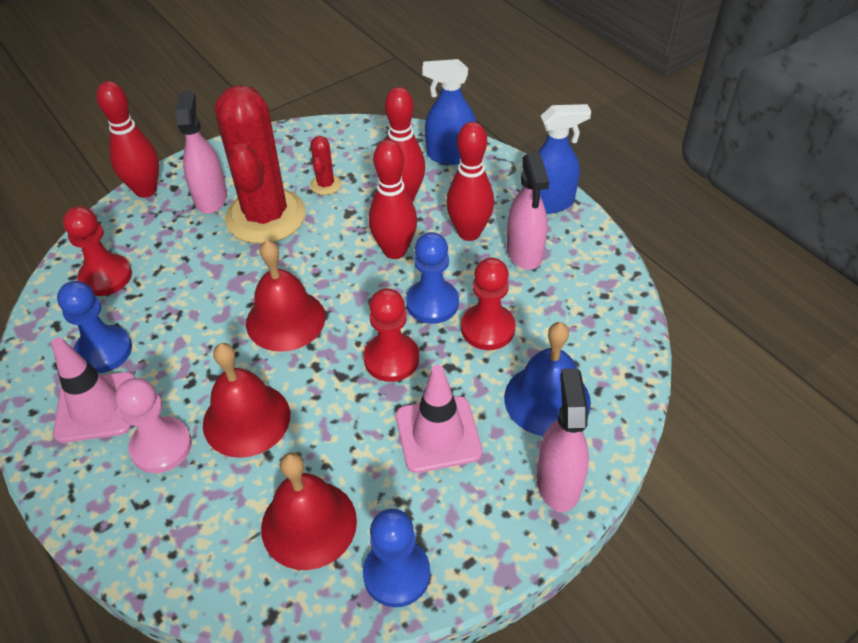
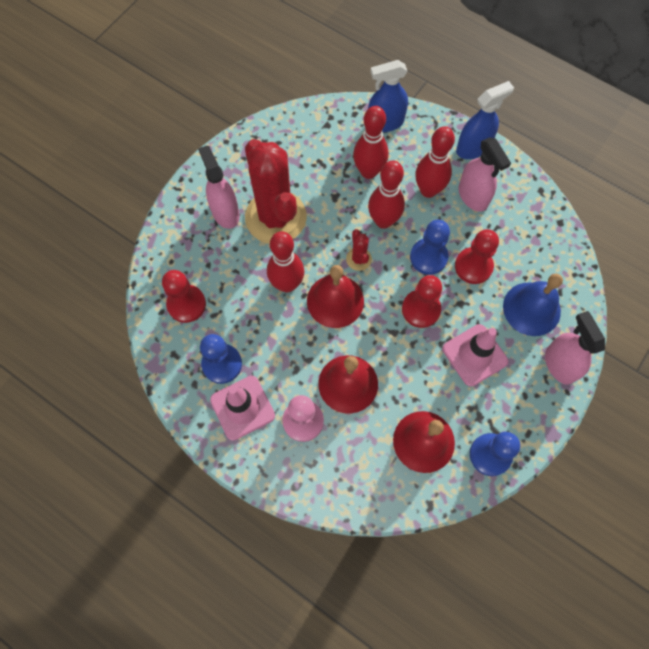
camera: 20 degrees left, 20 degrees up
red bowling pin [97,81,159,198] -> red bowling pin moved to [267,231,304,293]
red cactus [310,136,341,195] -> red cactus moved to [346,229,372,271]

